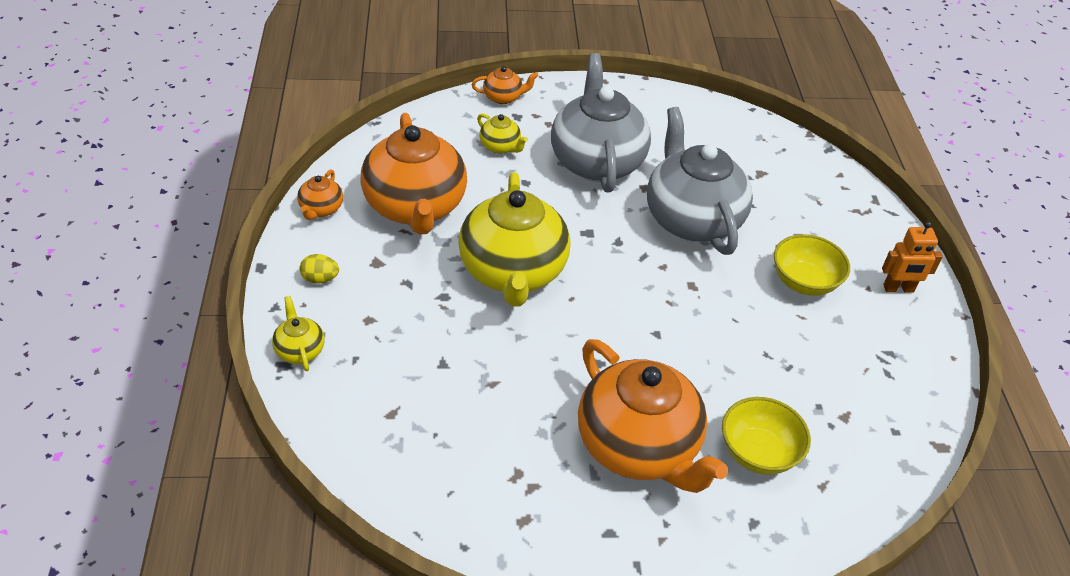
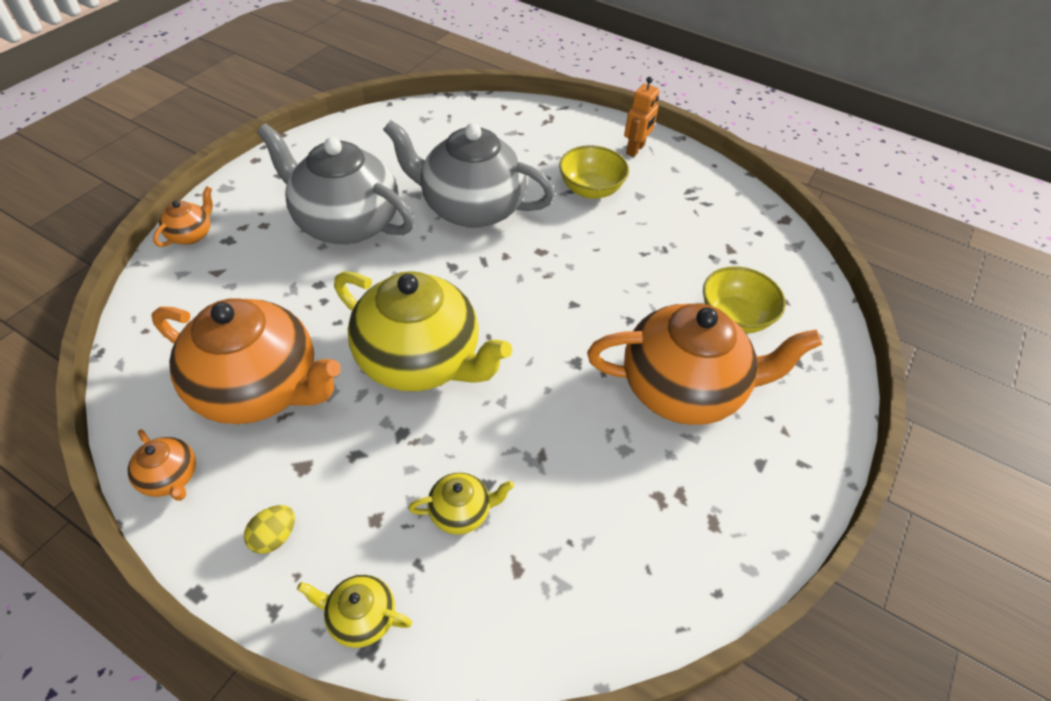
camera: 55 degrees left, 5 degrees up
yellow teapot [477,113,528,154] -> yellow teapot moved to [409,473,514,534]

